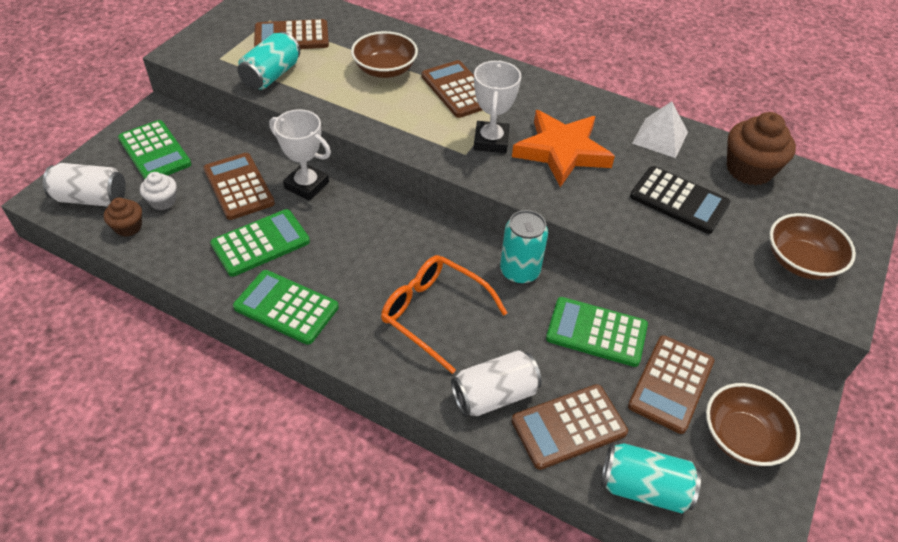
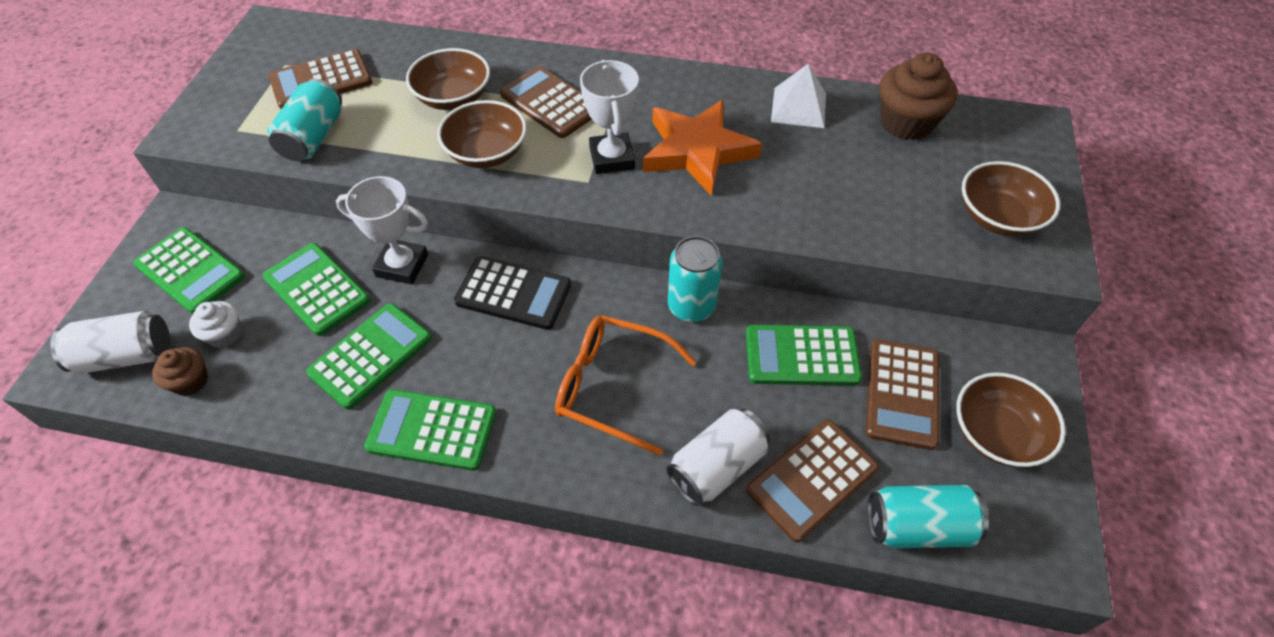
camera: 15 degrees left, 5 degrees up
brown calculator [203,153,275,220] -> green calculator [263,243,370,336]
black calculator [630,166,730,234] -> black calculator moved to [454,256,571,330]
none -> brown bowl [437,100,527,168]

